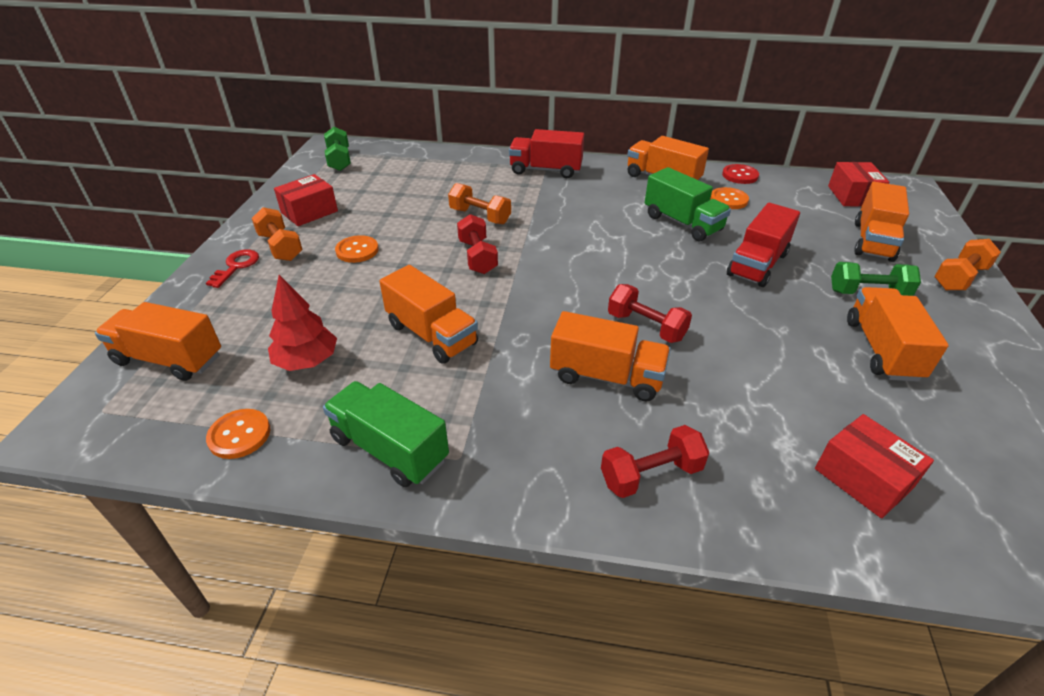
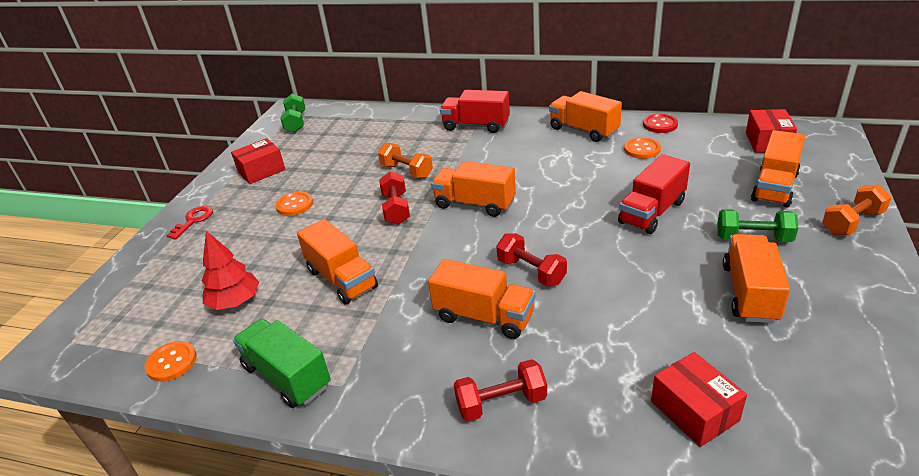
camera: 10 degrees right, 5 degrees down
orange truck [95,302,221,381] -> orange truck moved to [431,161,516,217]
orange dumbbell [252,207,303,261] -> none
green truck [645,167,731,241] -> none

